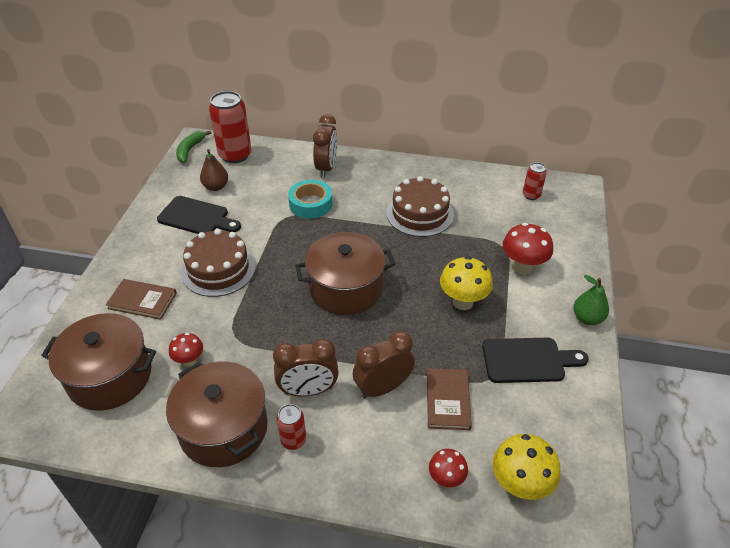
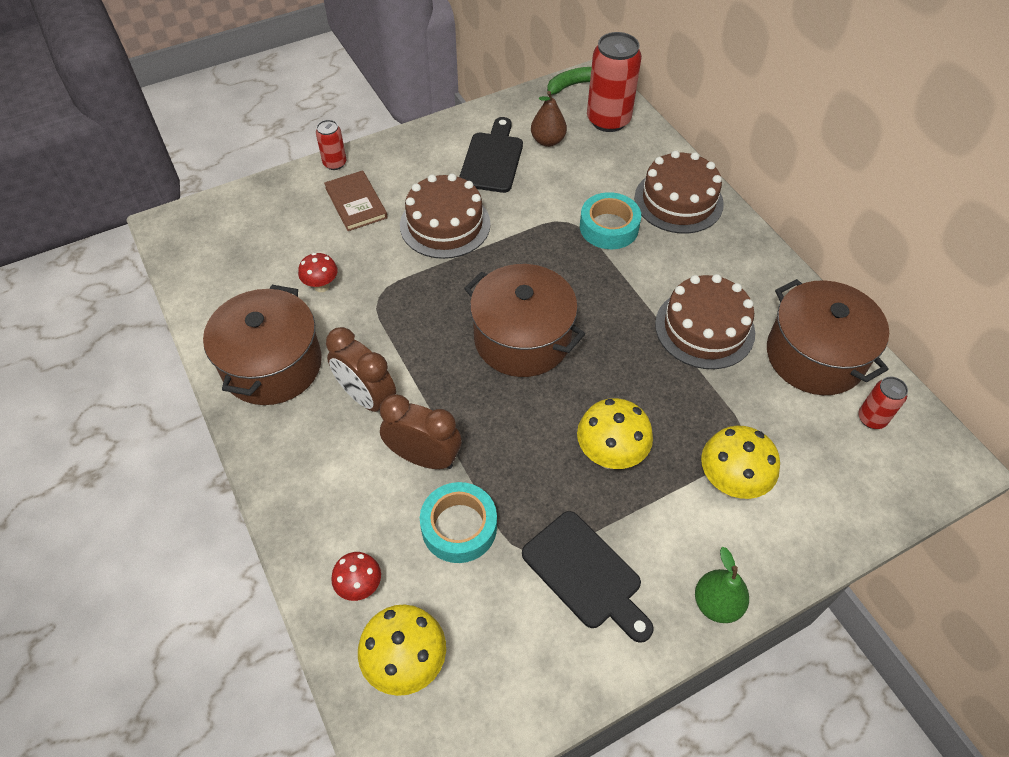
camera: 50 degrees right, 10 degrees up
brown pot [41,313,156,411] -> brown pot moved to [767,279,889,395]
black cutting board [157,196,241,234] -> black cutting board turned 150 degrees counterclockwise [459,117,523,193]
red can [277,404,306,450] -> red can moved to [316,120,347,170]
brown clock [313,114,337,178] -> brown cake [634,151,724,233]
brown book [427,368,472,430] -> turquoise tape [420,482,497,563]
red mushroom [502,223,553,275] -> yellow mushroom [701,426,780,499]

